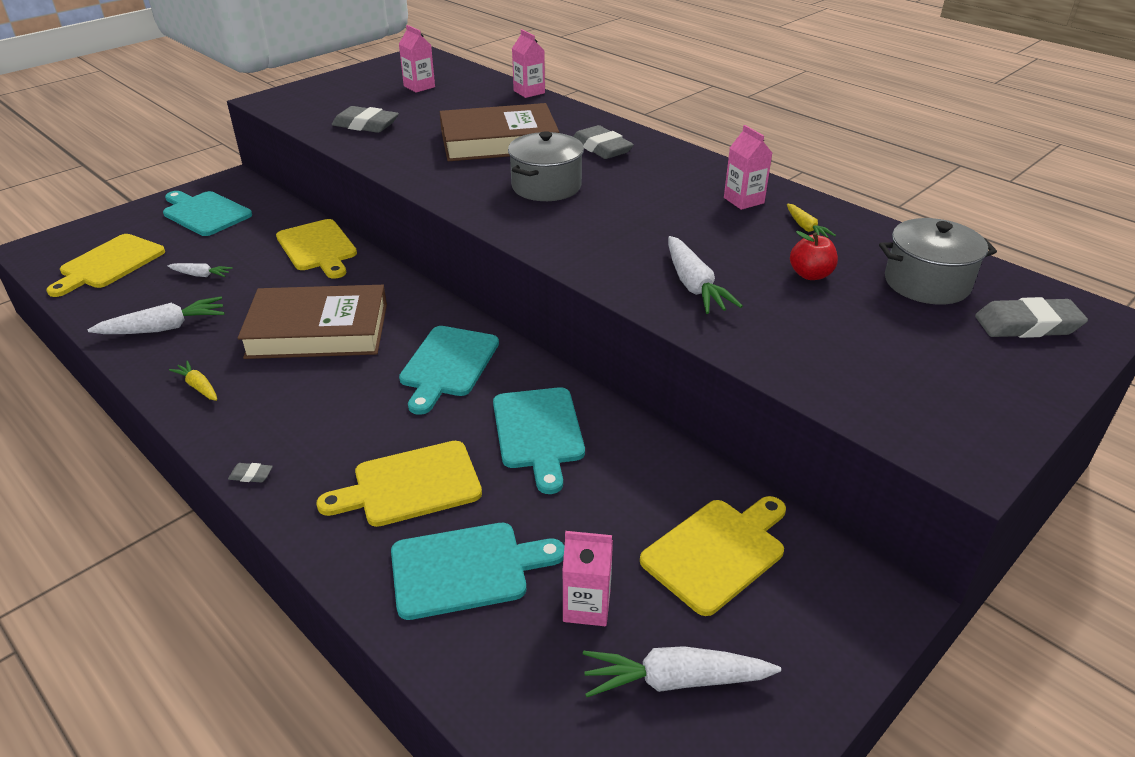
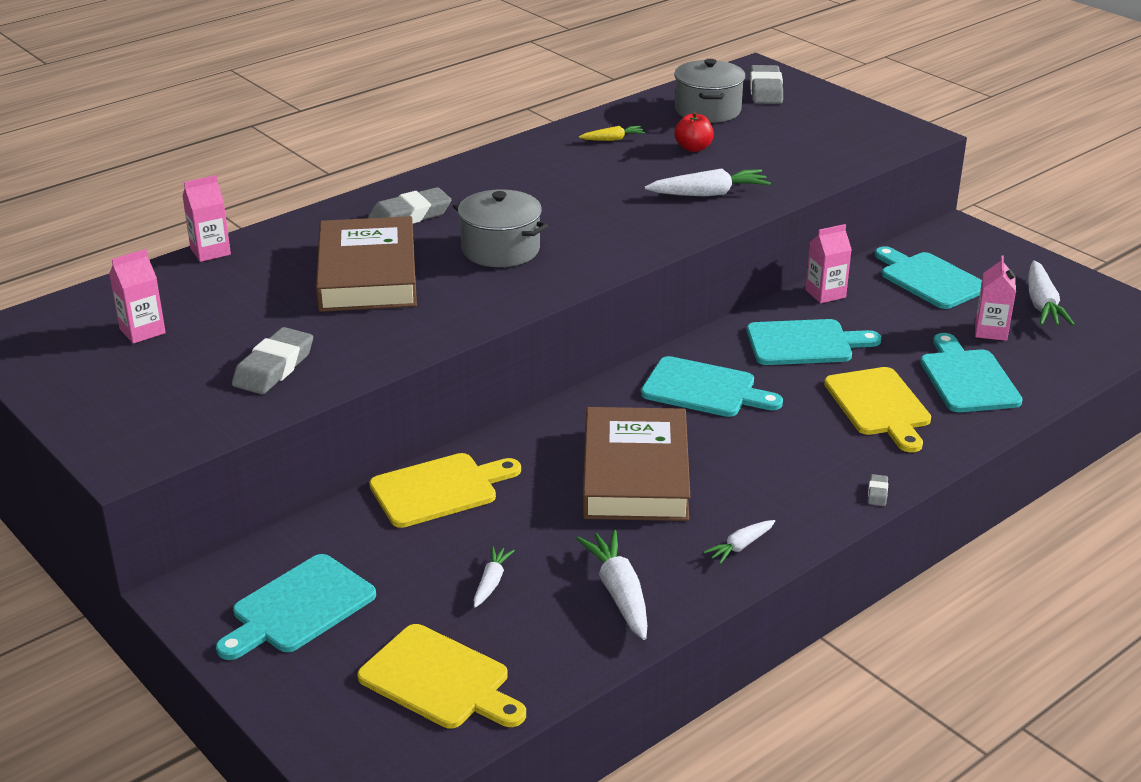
camera: 85 degrees left, 5 degrees down
yellow carrot [169,361,217,401] -> white carrot [704,520,775,564]
yellow cutting board [640,496,786,616] -> turquoise cutting board [875,246,982,309]
pink carton [724,125,772,210] -> pink carton moved to [805,224,852,303]

